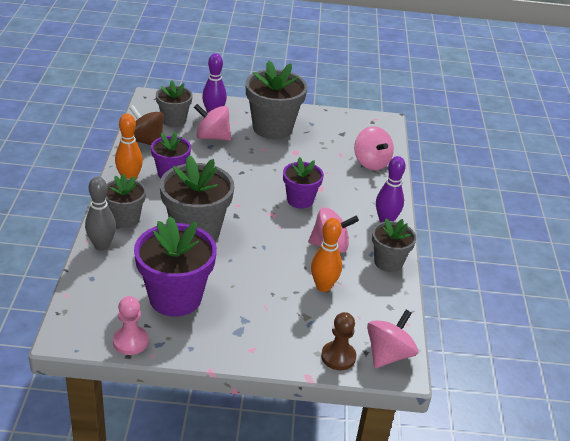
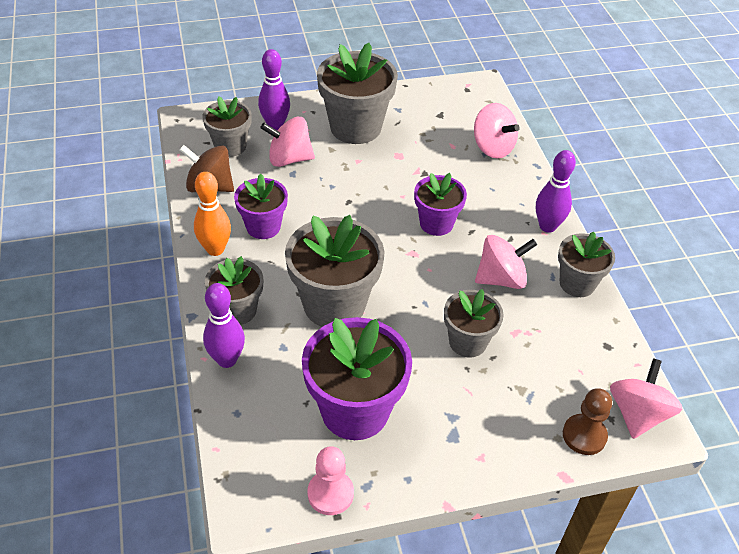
camera: 15 degrees left, 10 degrees up
grey bowling pin [85,177,116,251] -> purple bowling pin [203,283,245,368]
orange bowling pin [311,218,342,292] -> none
none -> grey flower pot [444,289,504,357]

